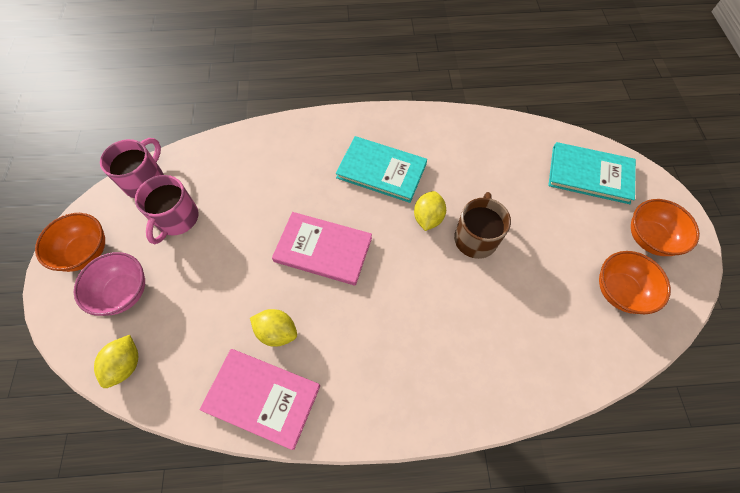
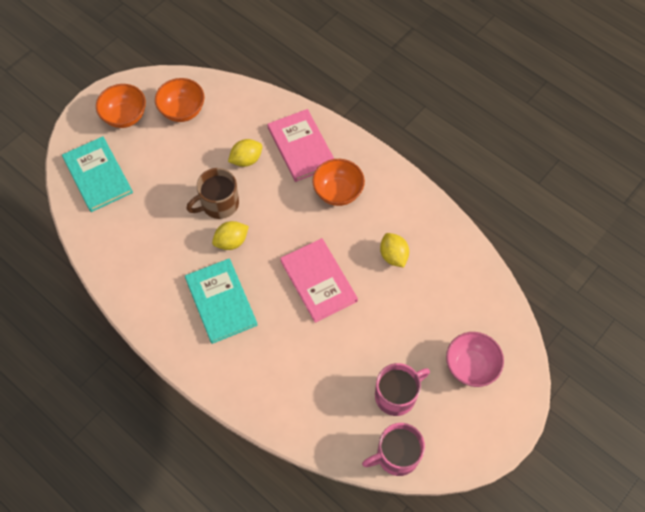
camera: 135 degrees left, 0 degrees up
orange bowl [35,213,105,272] -> orange bowl moved to [312,159,365,206]
yellow lemon [94,335,138,388] -> yellow lemon moved to [228,139,262,167]
pink book [199,349,320,450] -> pink book moved to [268,109,334,182]

